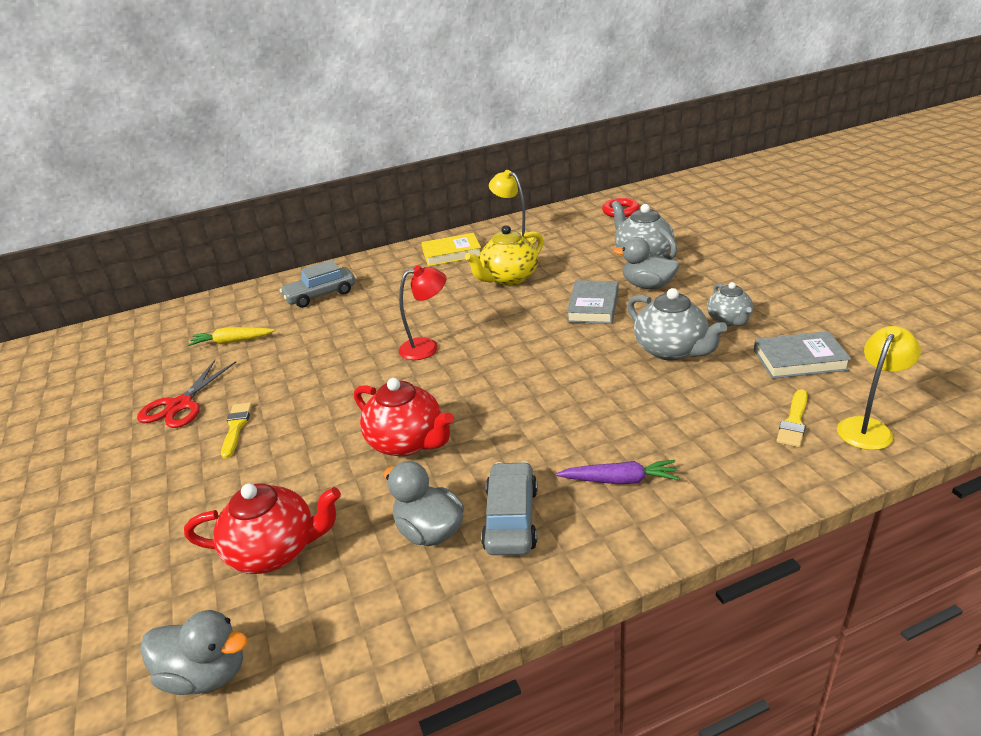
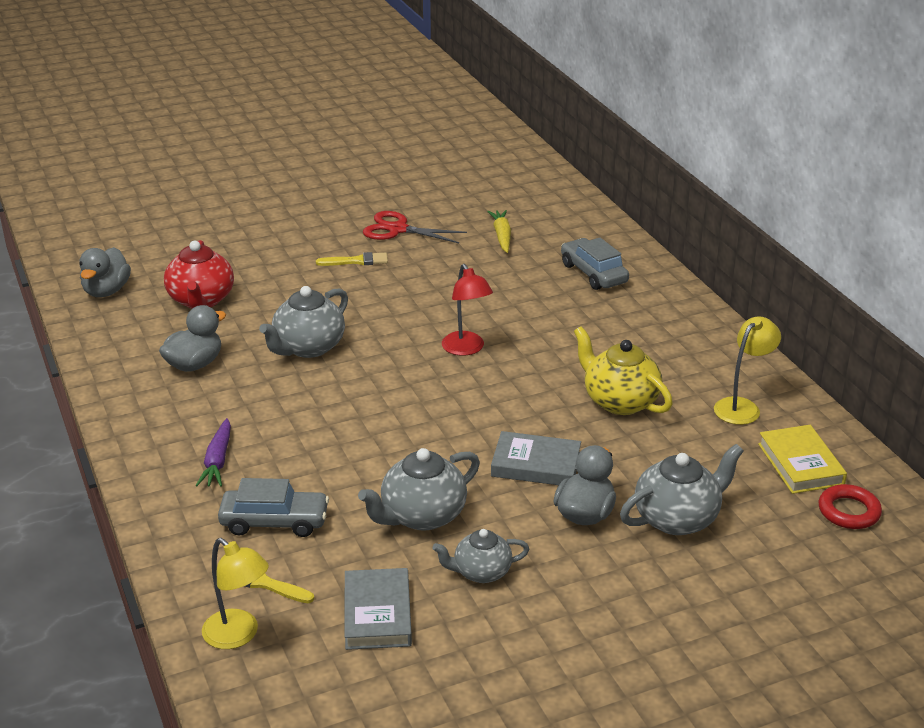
camera: 85 degrees right, 0 degrees up
red teapot [354,378,454,456] -> grey teapot [259,286,348,358]
yellow book [421,233,481,266] -> yellow book moved to [758,425,847,494]
grey car [481,461,538,555] -> grey car moved to [218,478,329,537]

